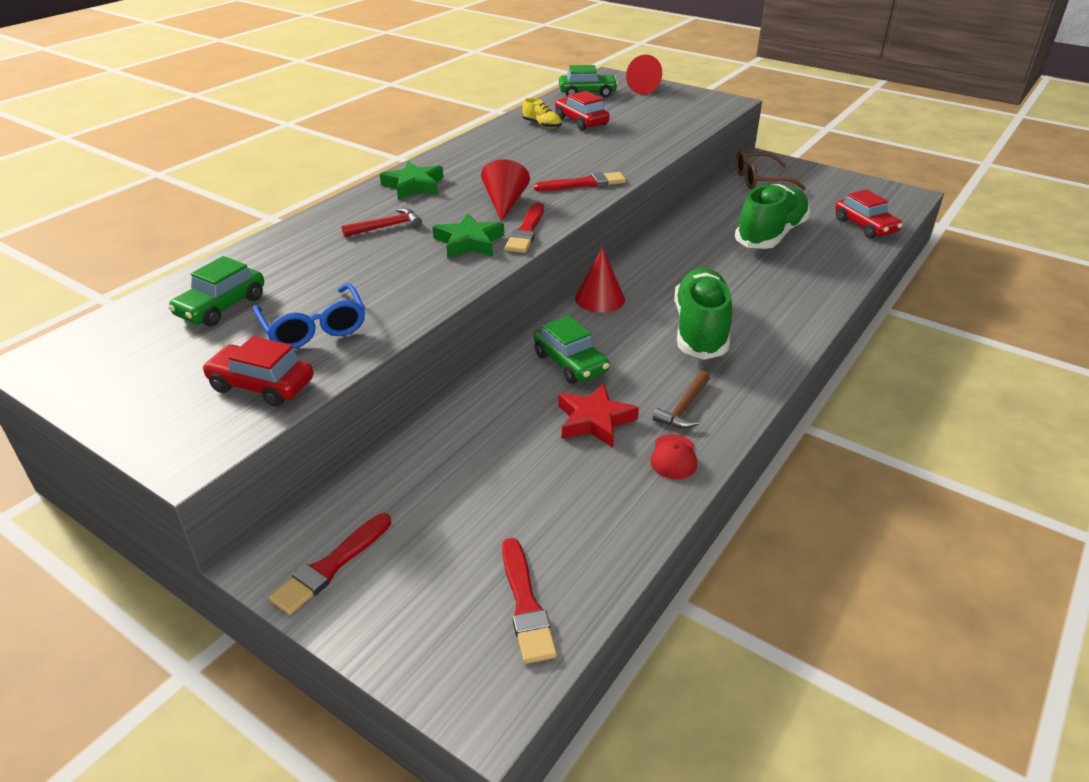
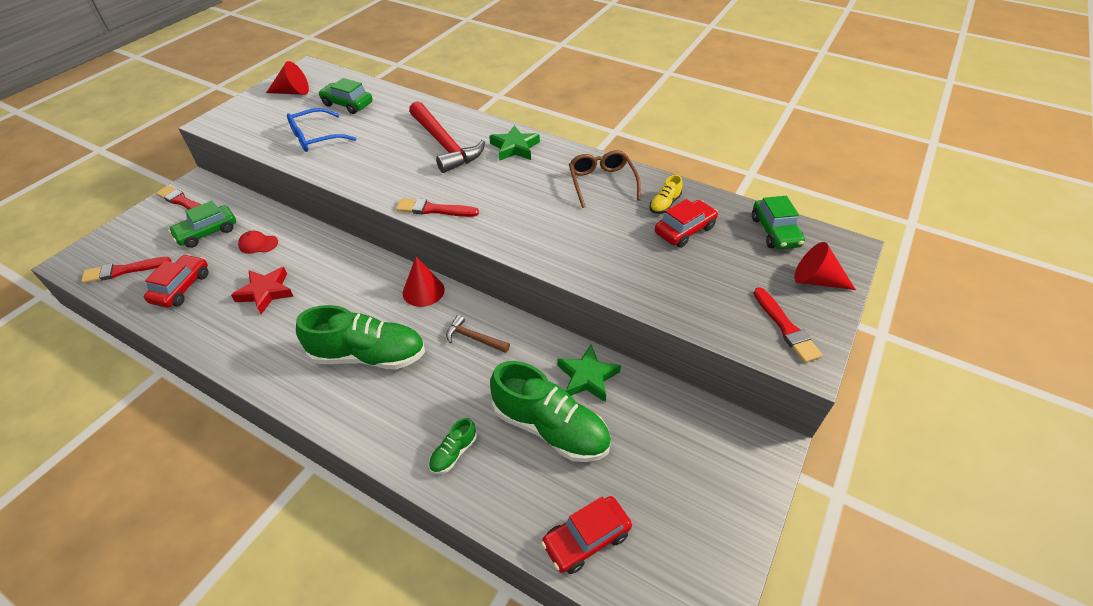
camera: 85 degrees right, 10 degrees up
red car [202,336,313,407] -> red car moved to [144,254,208,308]
red hammer [342,208,422,237] -> red hammer [409,101,485,173], size x2.04
green star [433,213,504,259] -> green star moved to [557,345,621,402]
red cone [481,159,530,221] -> red cone moved to [266,61,309,95]
red brush [534,172,626,192] -> red brush moved to [753,287,823,363]
green car [534,316,609,384] -> green car moved to [168,201,236,248]
red cap [650,434,697,479] -> red cap moved to [238,231,278,254]
brown hammer [653,371,710,428] -> brown hammer moved to [446,315,510,353]
brown glasses [736,150,806,190] -> brown glasses moved to [569,150,641,208]
none -> green shoe [429,418,477,474]

